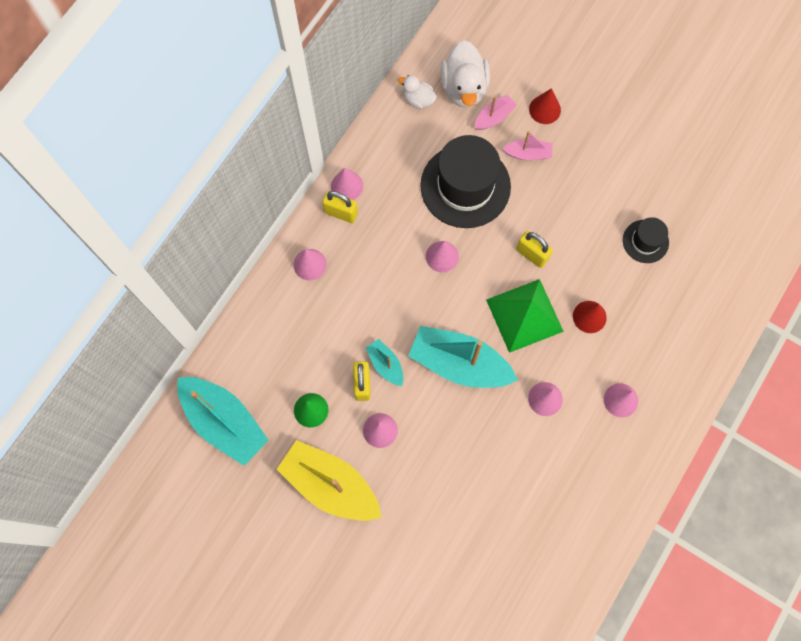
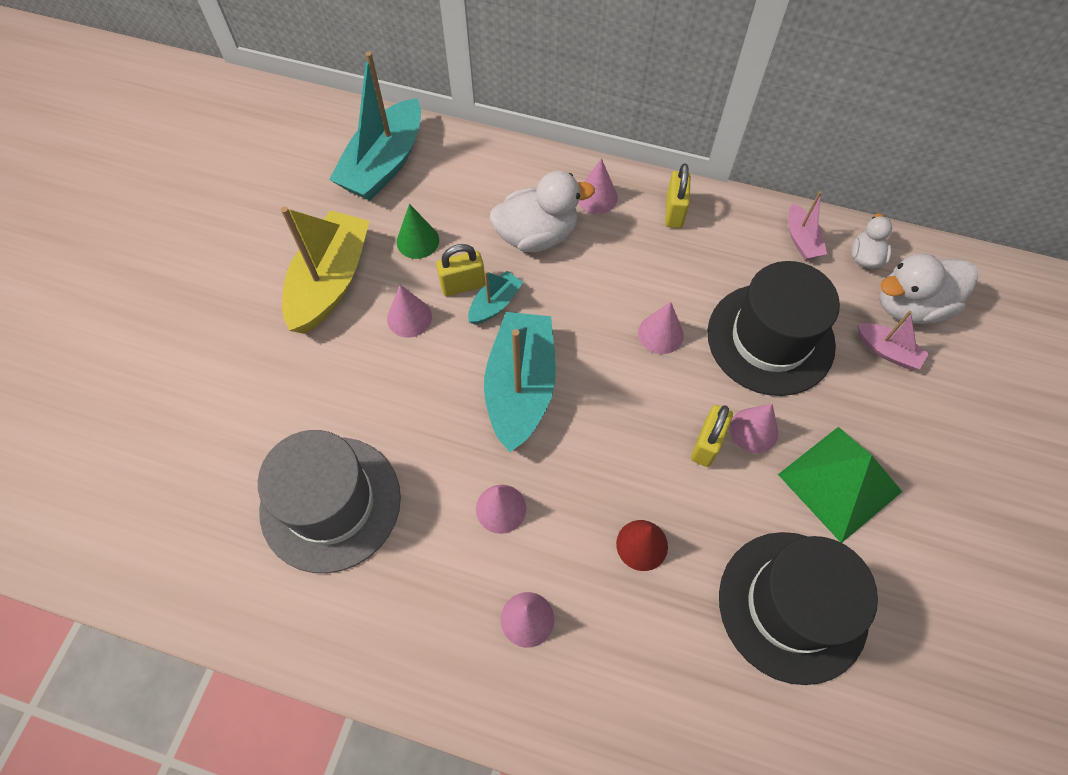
camera: 75 degrees right, 10 degrees down
pink cone [331,168,363,200] -> pink cone moved to [730,404,778,453]
green pyramid [486,279,564,353] -> green pyramid moved to [778,427,902,543]
pink boat [502,131,552,160] -> pink boat moved to [788,191,827,260]
red cone [529,88,561,124] -> none
black hat [623,217,669,263] -> black hat [719,532,878,685], size x1.98
none -> grey hat [258,430,401,573]
none -> white duck [490,171,595,252]

